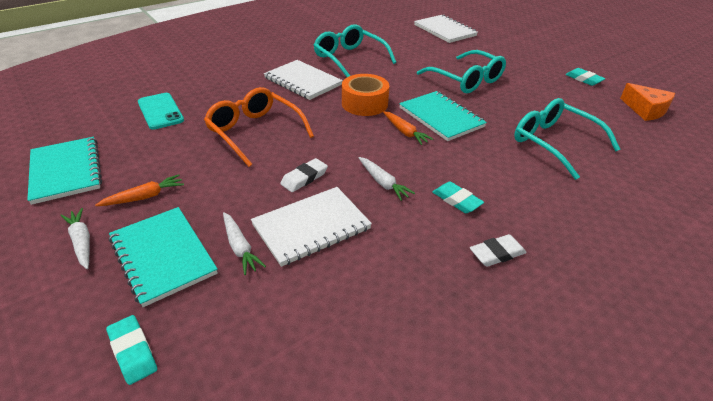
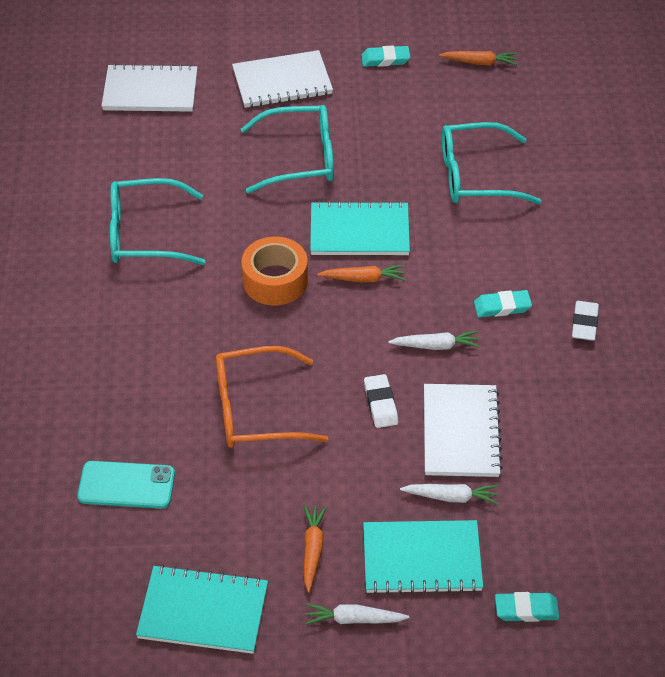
camera: 55 degrees left, 10 degrees up
white notebook [264,60,343,100] -> white notebook moved to [232,50,333,108]
orange cheese [620,83,675,121] -> orange carrot [439,51,517,65]

